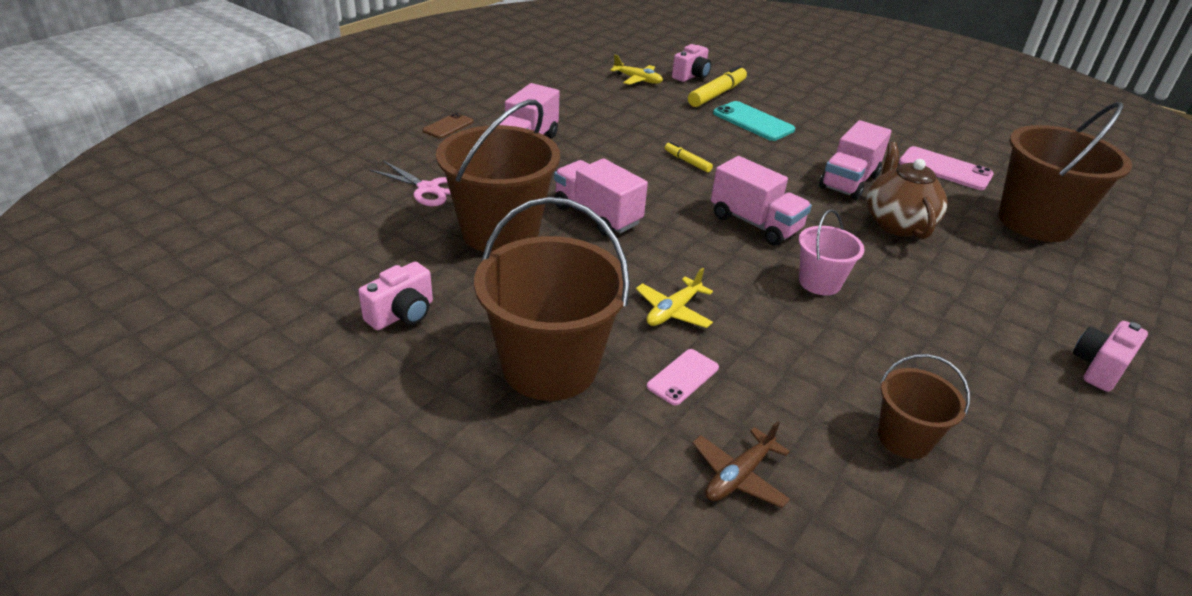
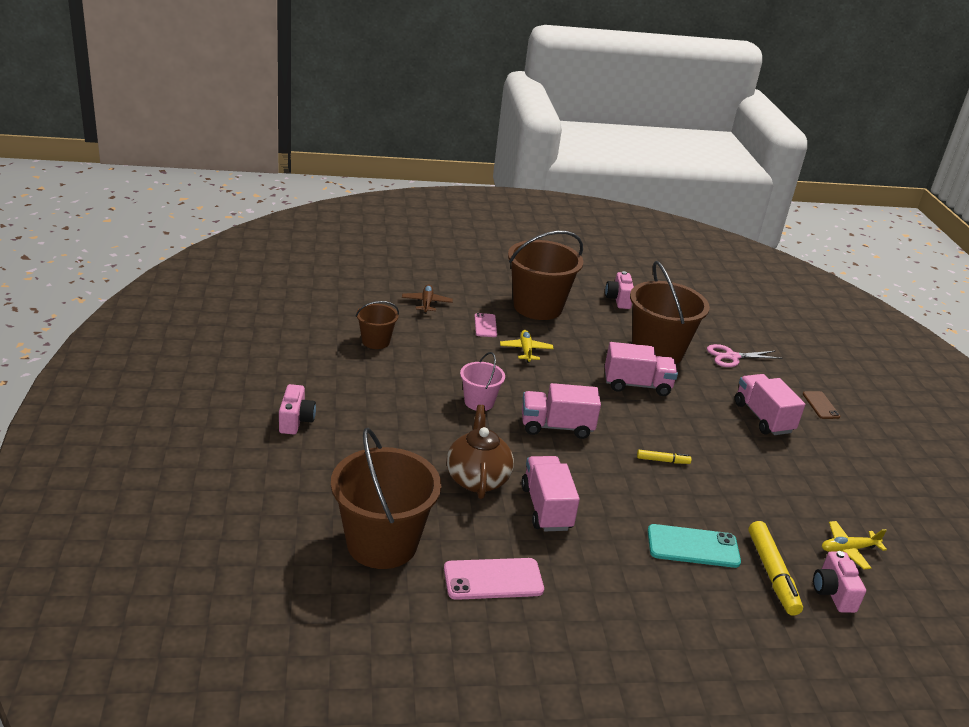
camera: 135 degrees right, 5 degrees down
brown teapot [867,142,947,239] -> brown teapot turned 135 degrees counterclockwise [446,405,514,499]

